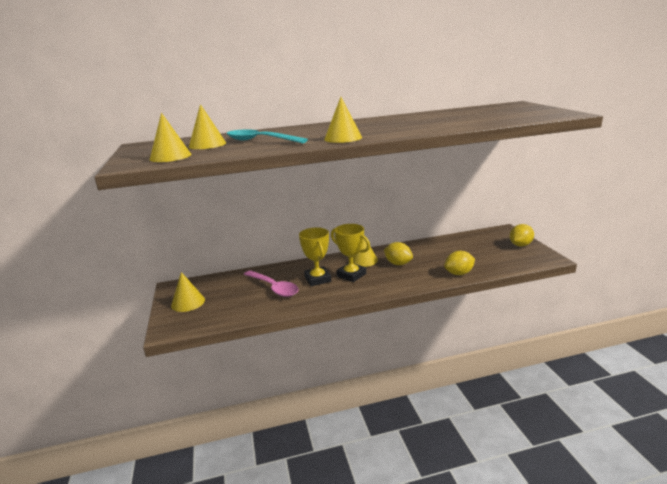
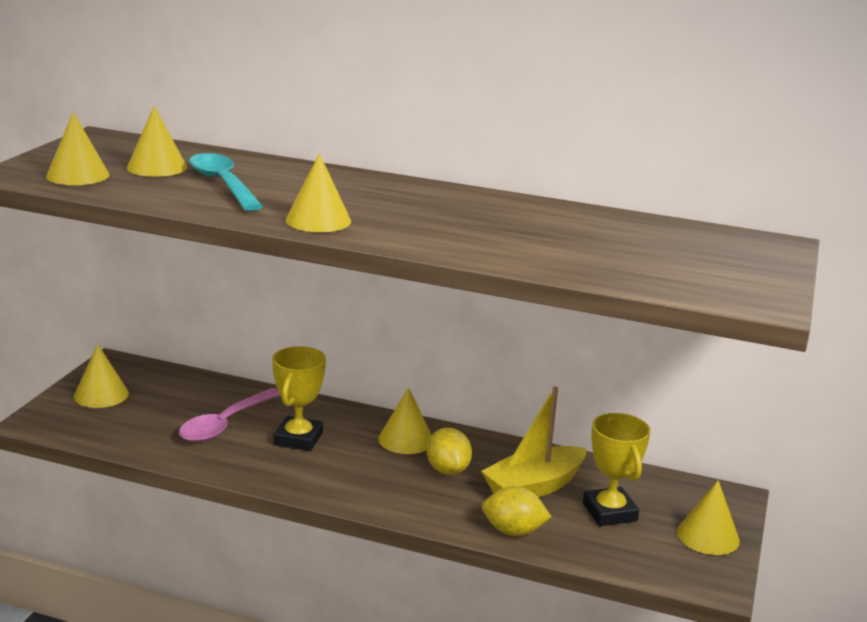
camera: 30 degrees right, 0 degrees up
pink spoon [244,270,299,297] -> pink spoon turned 45 degrees clockwise [179,388,280,442]
yellow trophy [331,224,370,282] -> yellow trophy moved to [583,413,651,526]
yellow lemon [510,224,534,247] -> yellow cone [677,480,740,555]
none -> yellow boat [481,387,587,497]

